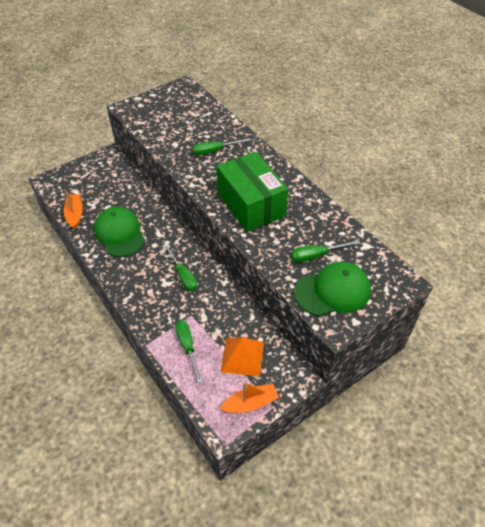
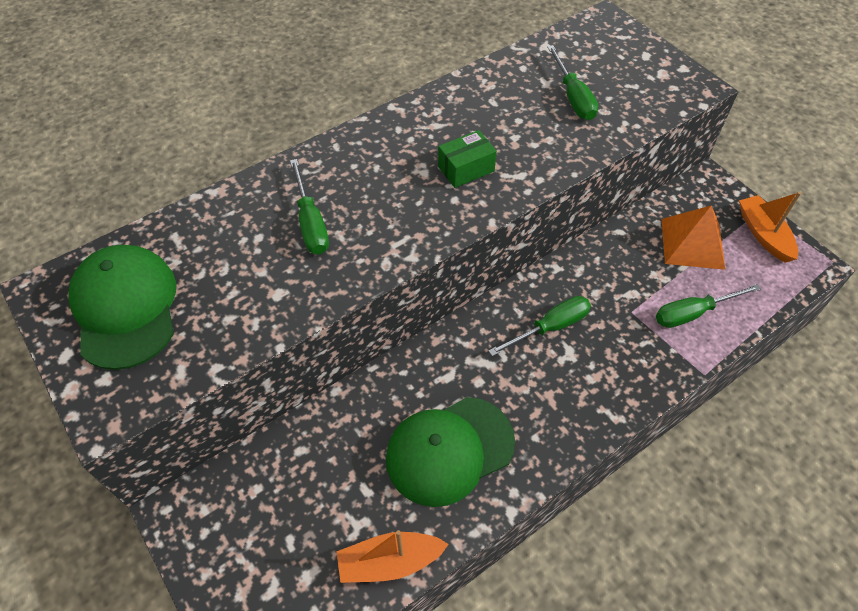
camera: 90 degrees left, 5 degrees up
green box [217,152,288,232] -> green box [438,130,497,188], size x0.42
green cap [294,262,371,316] -> green cap moved to [68,245,176,370]

